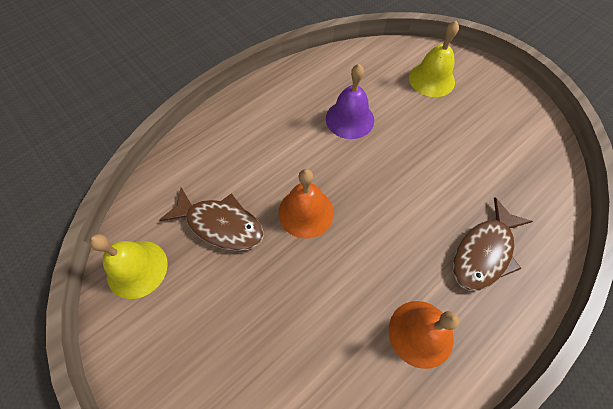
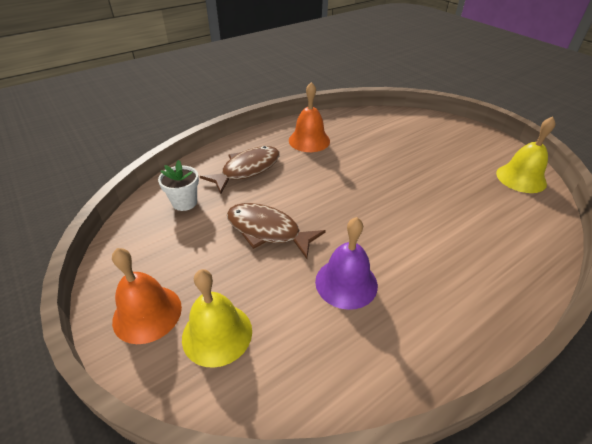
camera: 175 degrees left, 20 degrees down
brown fish [159,188,264,251] -> brown fish moved to [227,203,326,259]
orange bell [278,169,334,239] -> orange bell moved to [112,248,182,344]
none -> white flower pot [158,160,199,211]

